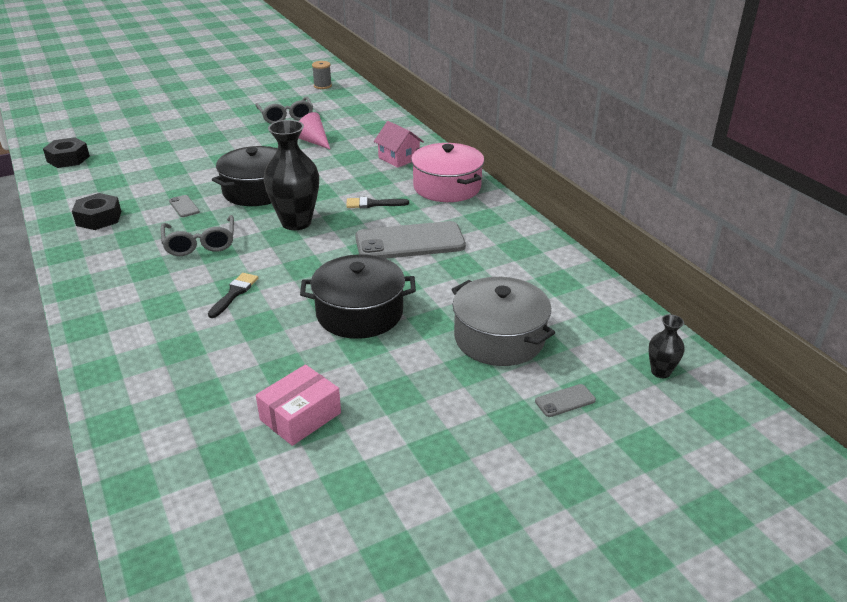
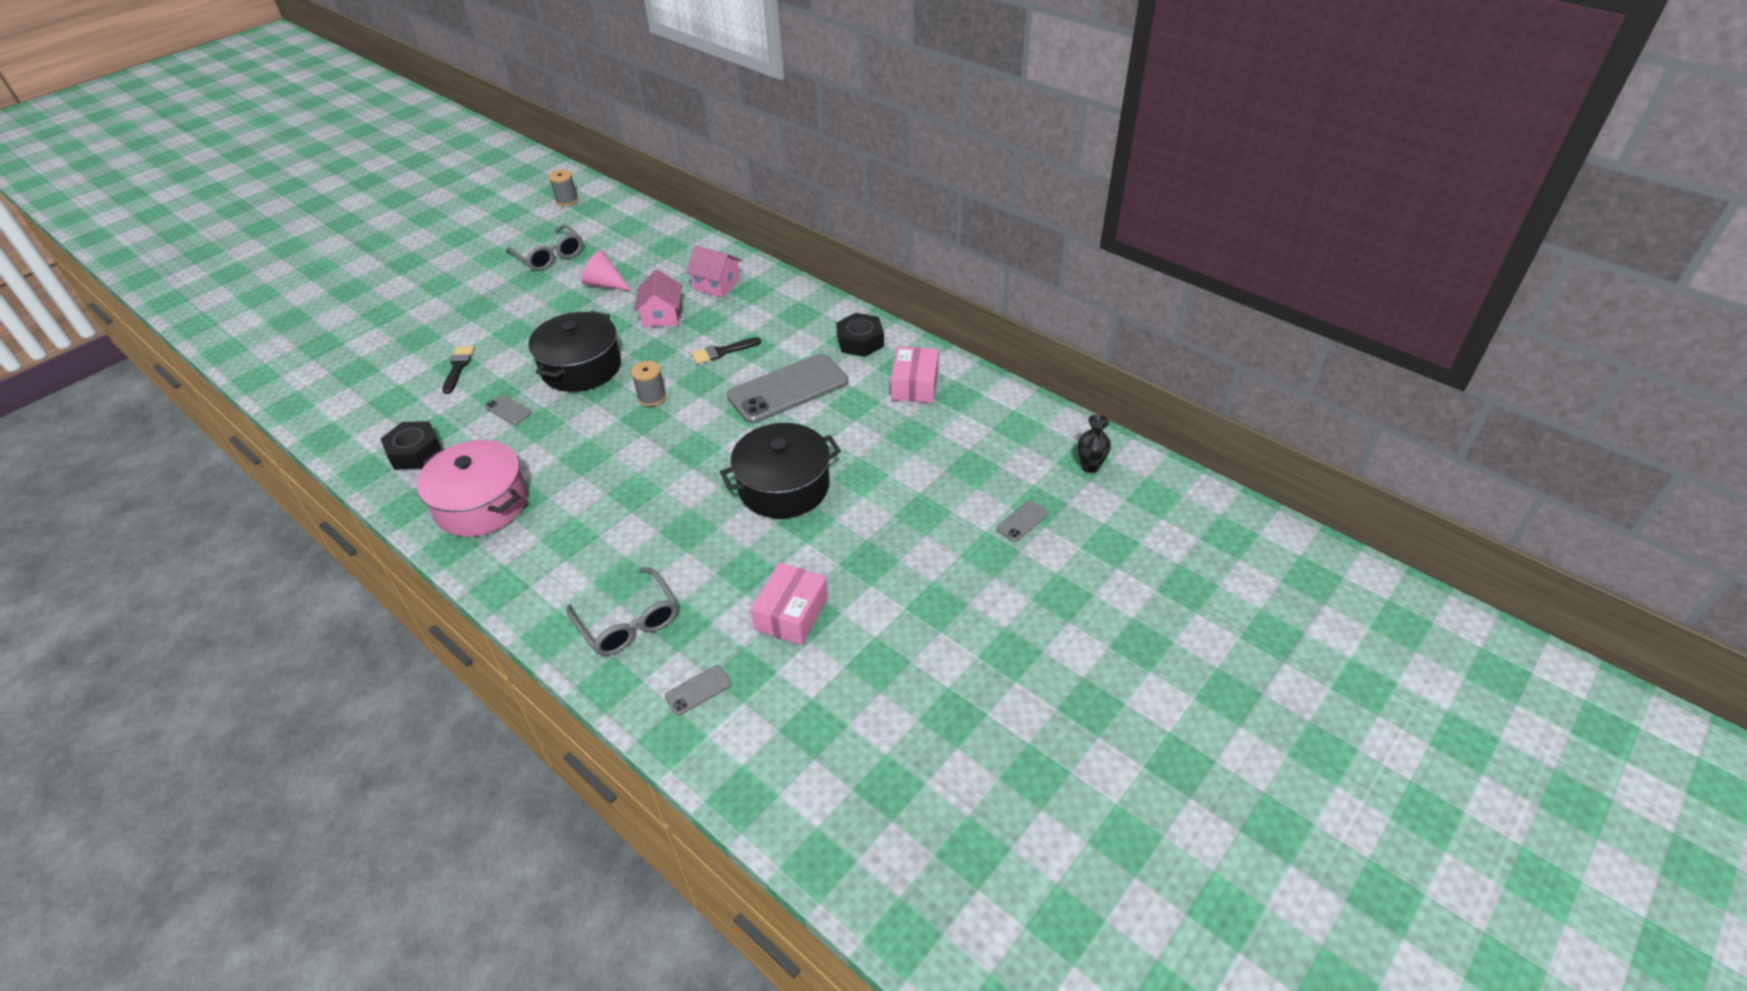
camera: 20 degrees left, 10 degrees up
black nut [43,137,90,168] -> black nut moved to [836,313,884,357]
grey glasses [161,215,234,256] -> grey glasses moved to [567,567,678,656]
black brush [208,273,258,318] -> black brush moved to [443,346,475,394]
black vase [264,120,319,230] -> grey spool [631,361,666,407]
pink pot [411,143,484,202] -> pink pot moved to [416,440,528,537]
grey pot [452,277,555,366] -> none
none -> pink house [634,269,682,327]
none -> grey phone [665,665,732,715]
none -> pink box [891,347,939,403]

